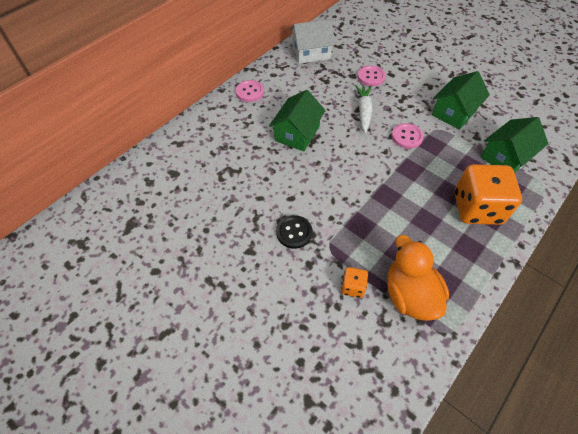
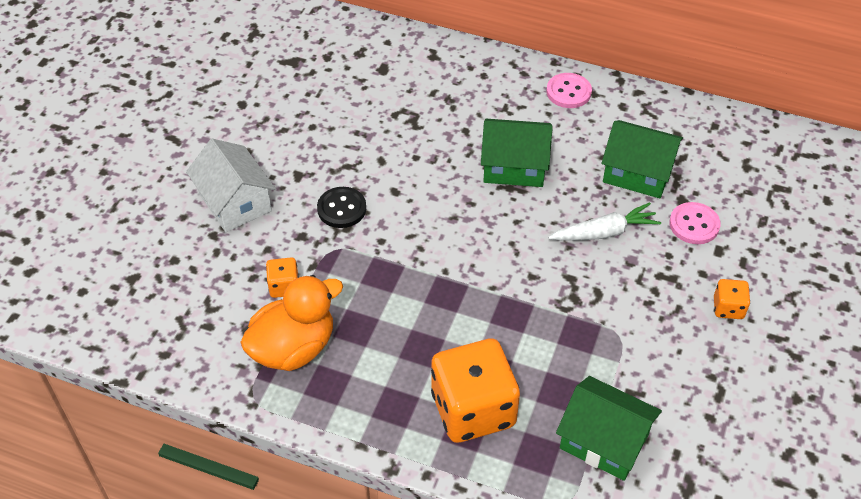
camera: 70 degrees right, 5 degrees down
white house [290,19,335,64] -> white house moved to [186,139,276,232]
pink button [392,123,424,149] -> none
green house [432,71,490,130] -> green house moved to [601,120,683,198]
none -> orange dice [714,279,750,319]

